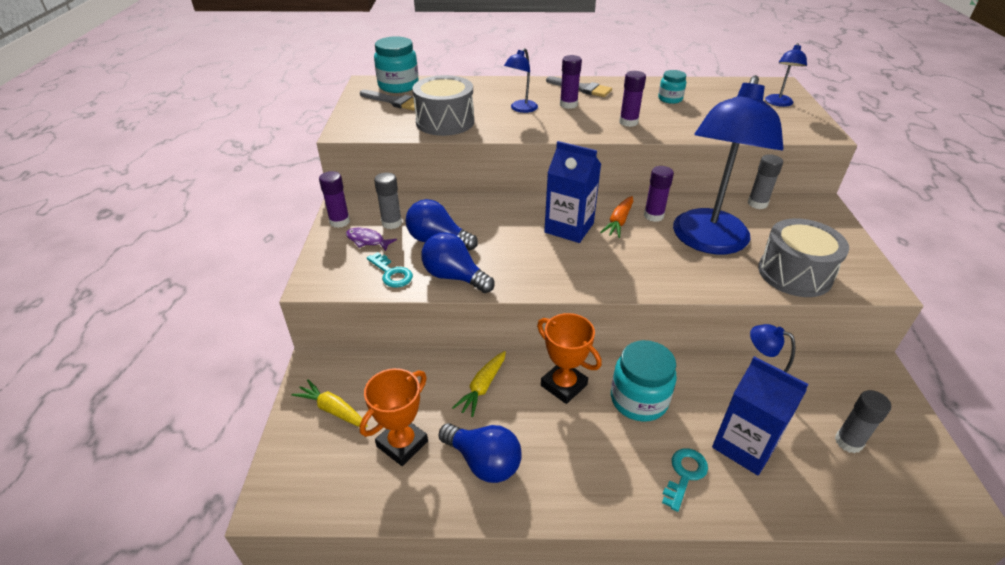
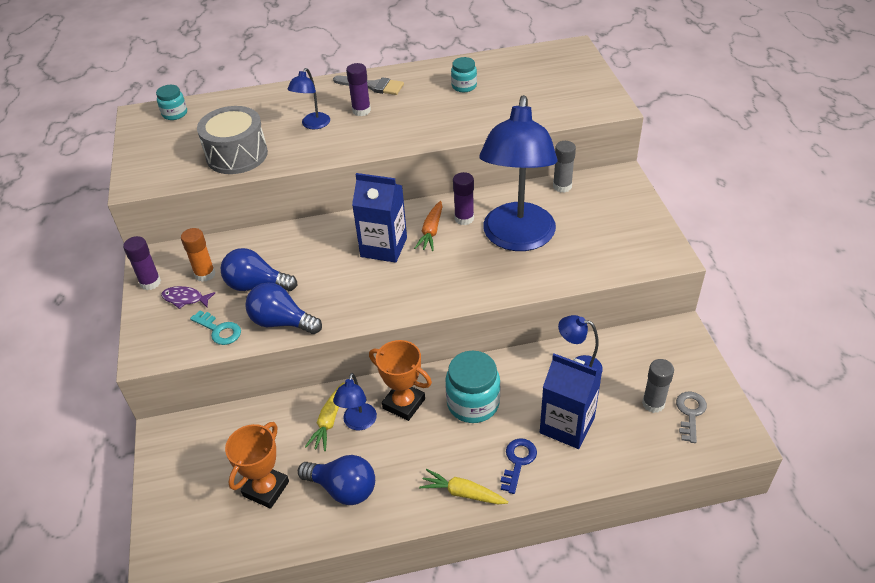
camera: 10 degrees left, 5 degrees up
yellow carrot [291,379,368,427] -> yellow carrot moved to [419,469,508,504]
grey brush [360,90,415,111] -> none
turquoise jar [374,36,419,93] -> turquoise jar [156,85,187,120], size x0.58
grey glue stick [374,172,402,229] -> orange glue stick [181,228,216,282]
purple glue stick [619,71,646,127] -> none
turquoise key [662,448,708,512] -> blue key [501,438,537,494]
grey drum [758,218,849,297] -> none
blue lamp [765,43,807,107] -> blue lamp moved to [333,373,377,430]
none -> grey key [676,392,707,443]

